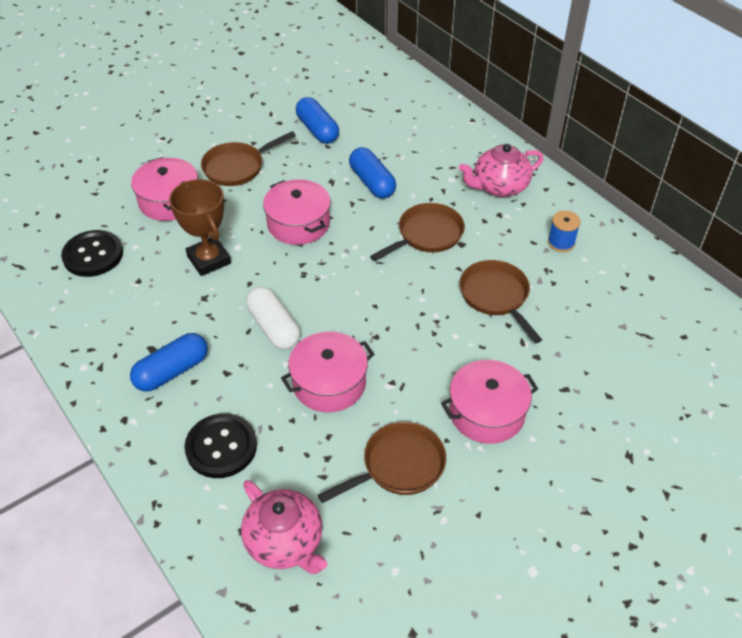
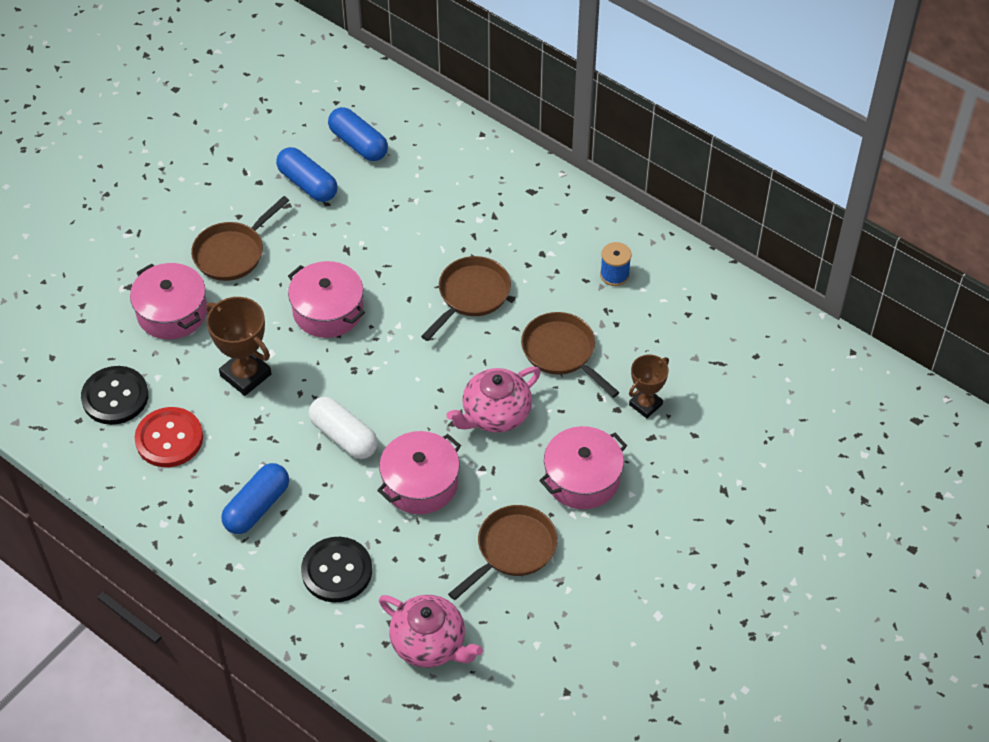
camera: 15 degrees left, 5 degrees up
blue capsule [349,147,396,199] -> blue capsule moved to [328,107,388,161]
pink teapot [459,144,544,197] -> pink teapot moved to [446,367,541,433]
none -> red button [135,407,203,467]
none -> brown trophy [629,355,669,418]

